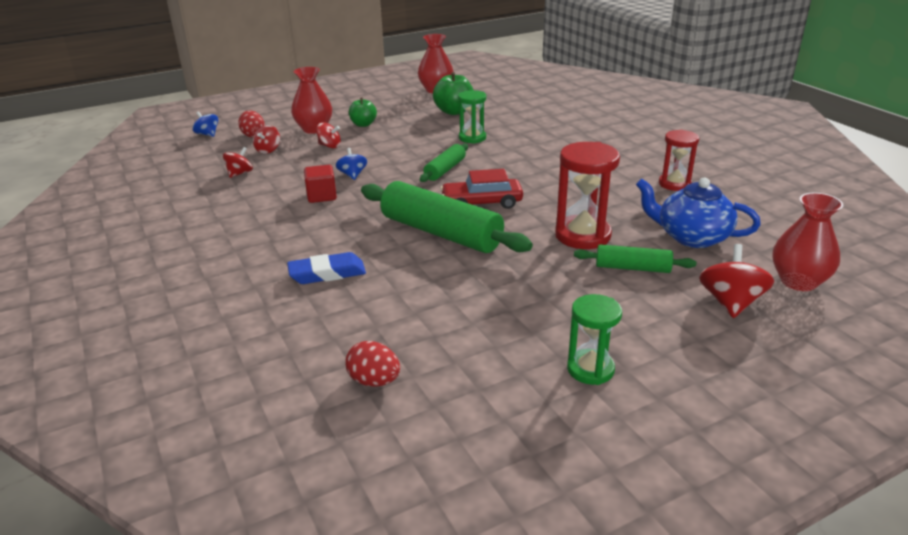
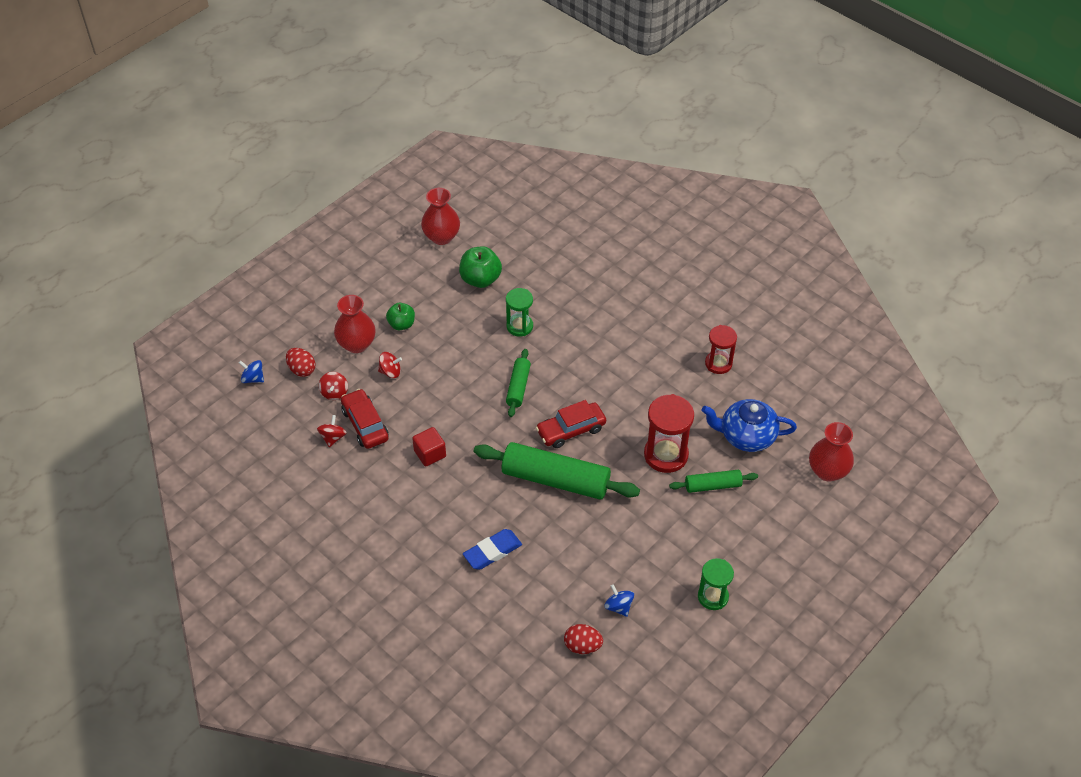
camera: 20 degrees left, 20 degrees up
blue spinning top [335,148,367,180] -> blue spinning top moved to [604,584,634,617]
red spinning top [699,244,774,318] -> none
none -> red car [341,389,389,449]

